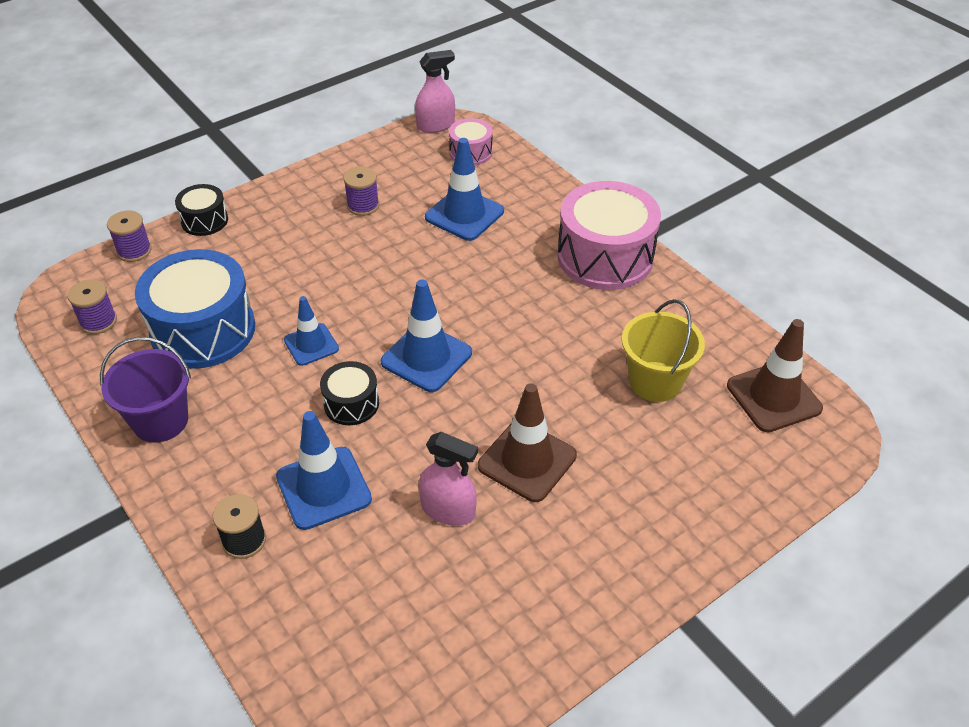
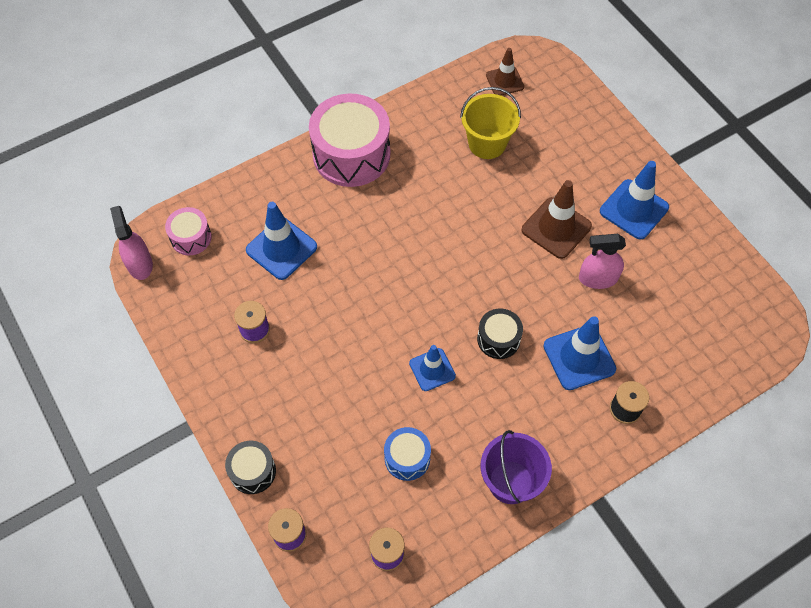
camera: 85 degrees left, 15 degrees up
blue drum [135,249,255,369] -> blue drum [384,427,431,481], size x0.50
blue traffic cone [381,279,472,392] -> blue traffic cone moved to [600,161,669,239]
pink spray bottle [419,432,478,526] -> pink spray bottle turned 120 degrees counterclockwise [579,234,626,289]
brown traffic cone [727,319,823,432] -> brown traffic cone [486,48,524,96], size x0.64

